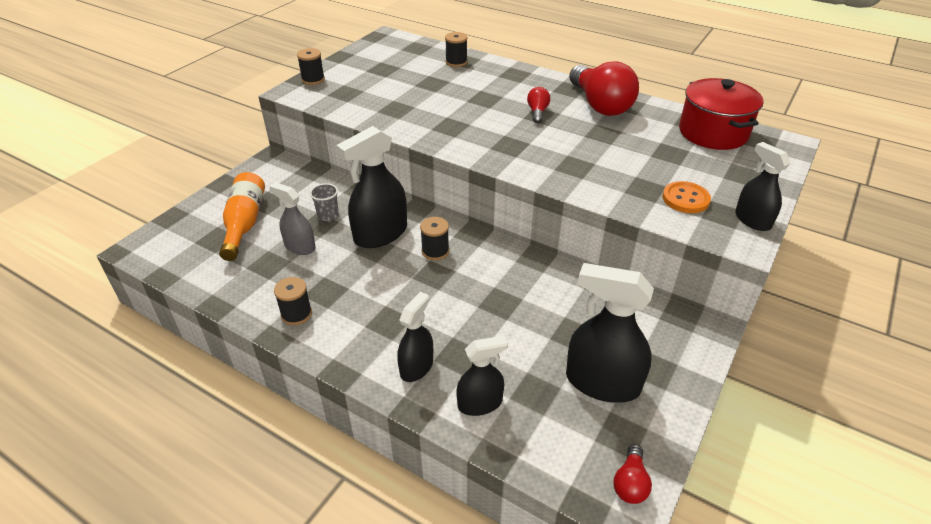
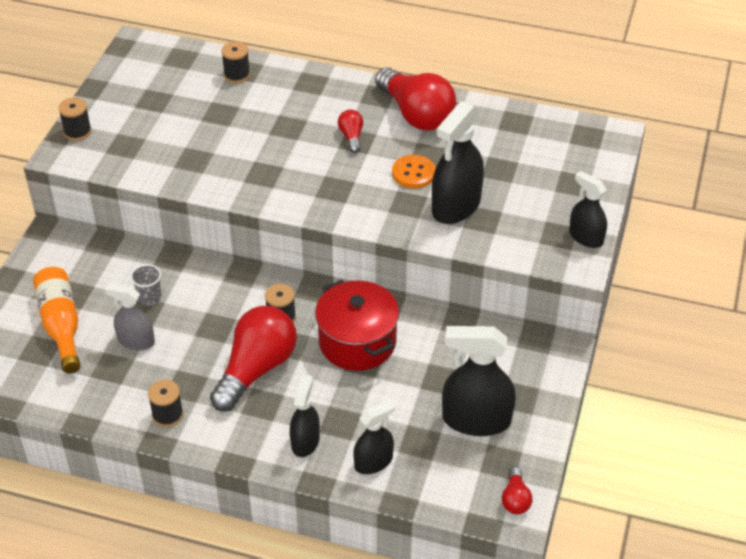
camera: 15 degrees left, 5 degrees up
black spray bottle [336,126,407,248] -> black spray bottle moved to [432,101,484,224]
orange button [663,181,711,213] -> orange button moved to [392,155,436,188]
red pot [679,78,764,150] -> red pot moved to [315,280,399,371]
none -> red light bulb [210,306,297,411]

